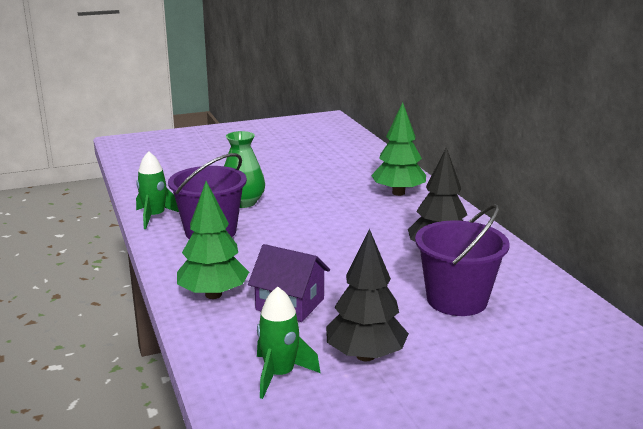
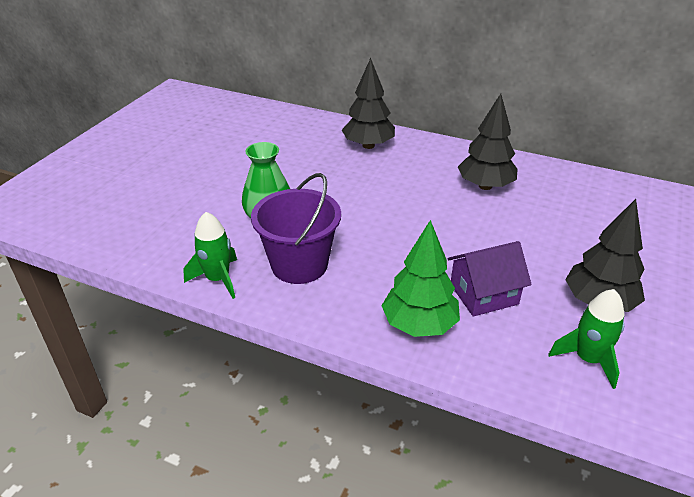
camera: 45 degrees left, 15 degrees up
green tree [371,102,426,196] -> black tree [342,58,395,149]
purple bucket [415,204,509,316] -> none

